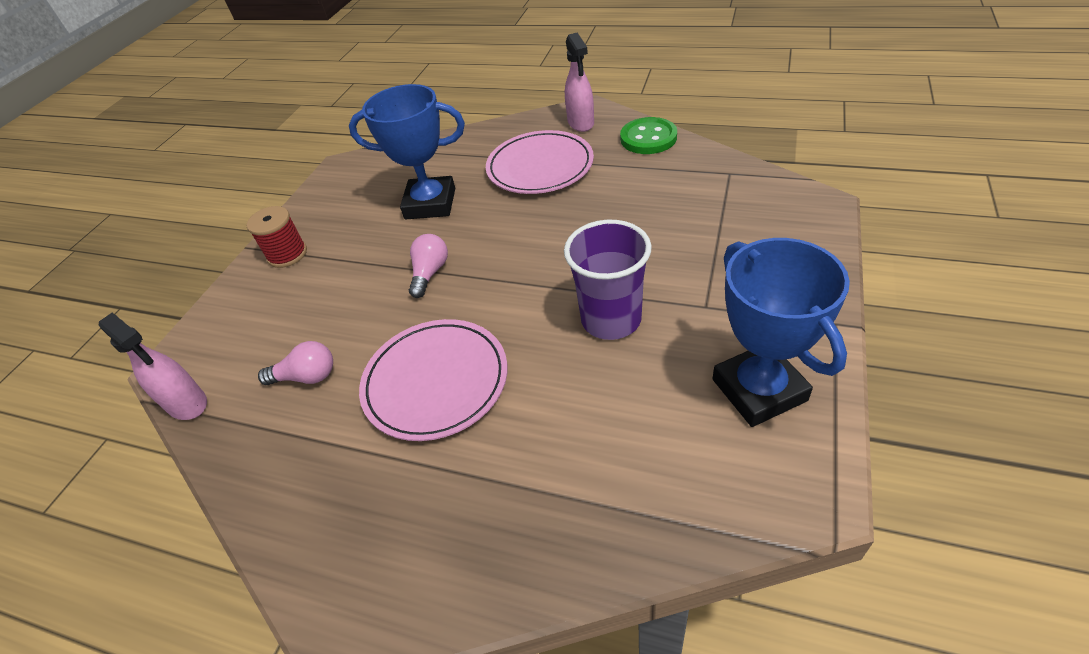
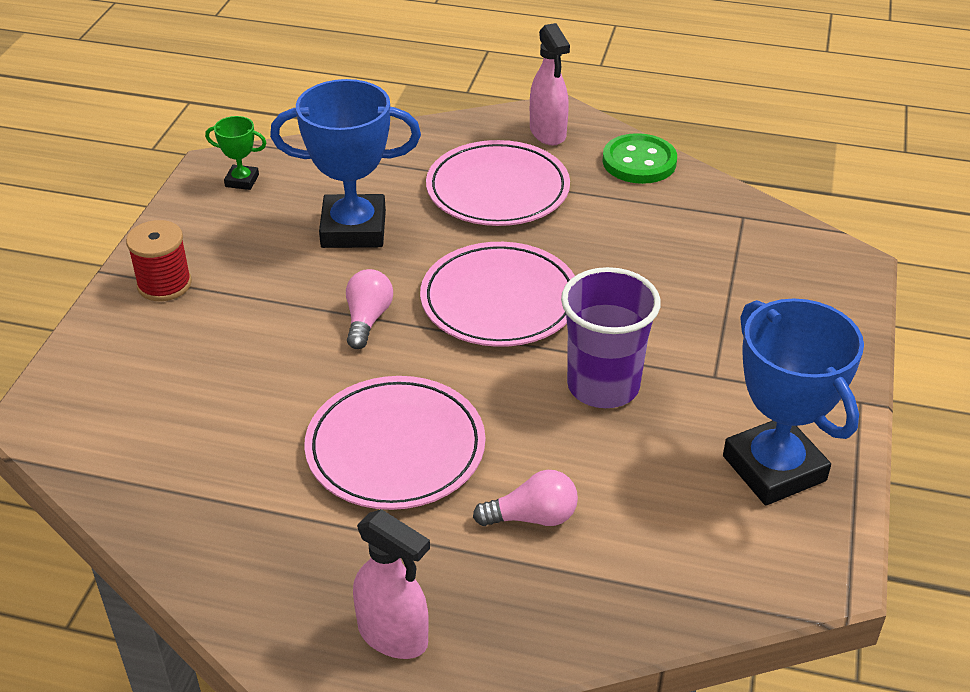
camera: 10 degrees left, 5 degrees down
pink spray bottle [99,312,207,420] -> pink spray bottle moved to [353,509,430,659]
pink light bulb [258,341,333,385] -> pink light bulb moved to [473,470,578,526]
none -> green trophy [205,116,266,190]
none -> pink plate [420,242,575,347]

